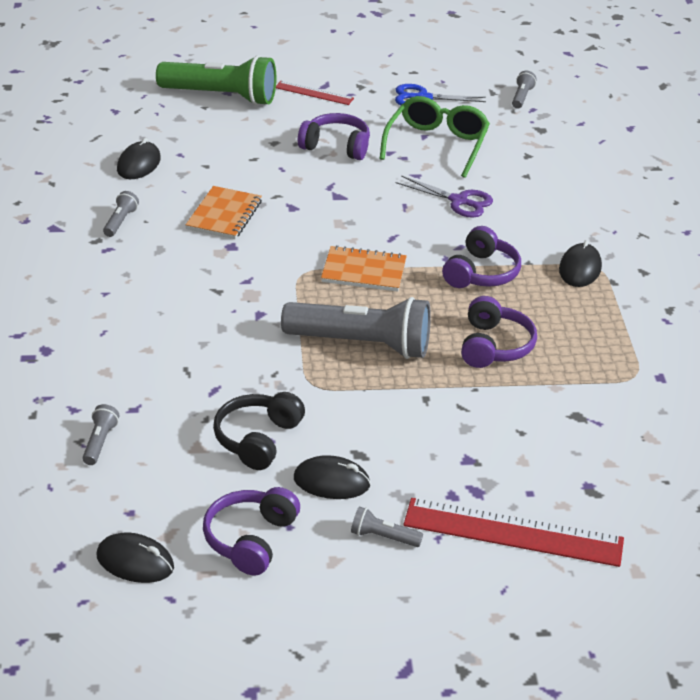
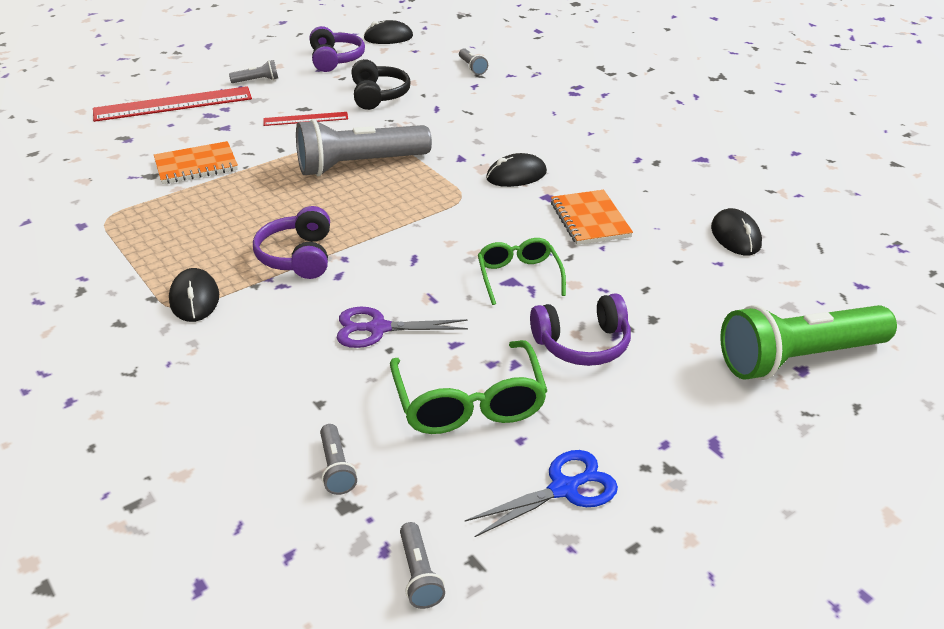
camera: 150 degrees right, 0 degrees up
grey flashlight [103,191,139,237] -> grey flashlight moved to [320,424,357,495]
red ruler [276,81,354,105] -> red ruler moved to [263,112,348,126]
black mouse [294,455,371,499] -> black mouse moved to [486,153,547,187]
orange notebook [321,245,407,292] -> orange notebook moved to [154,141,238,184]
purple headphones [461,296,537,368] -> none
none -> green glasses [478,238,566,305]

